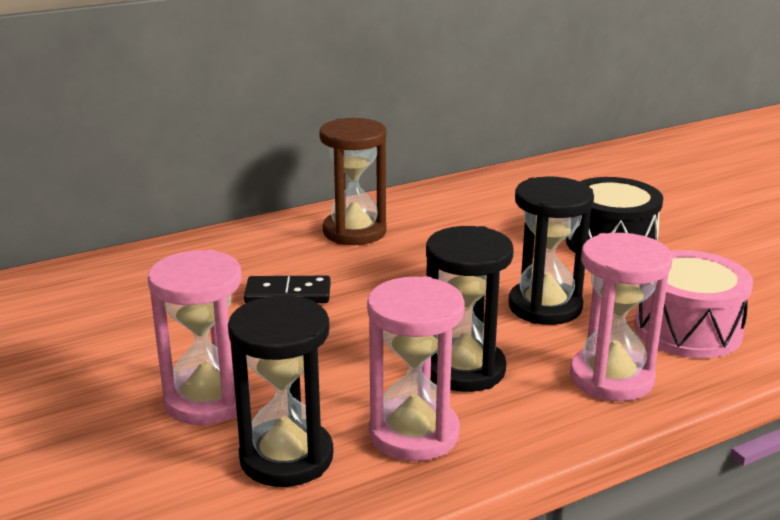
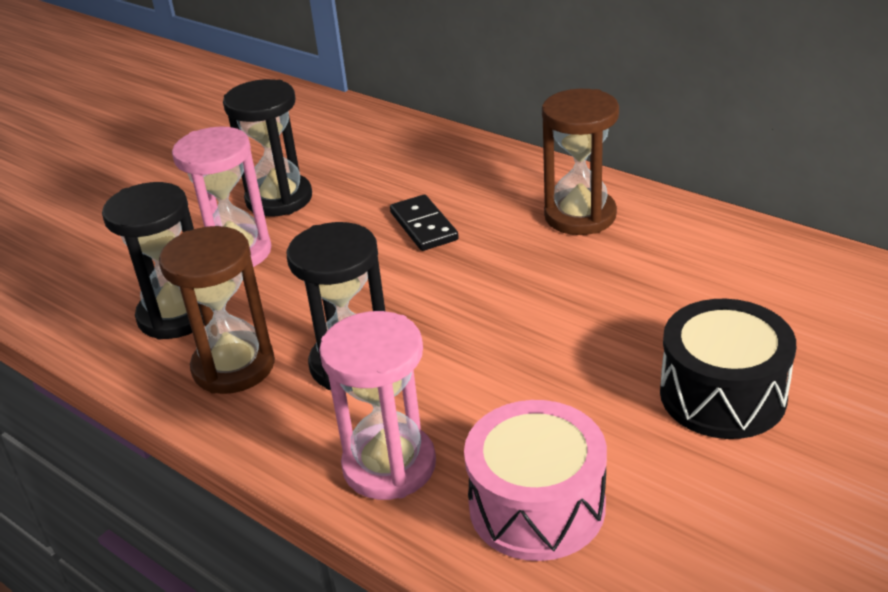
camera: 70 degrees right, 10 degrees up
pink hourglass [367,276,465,461] -> brown hourglass [159,226,275,394]
black hourglass [508,176,594,325] -> black hourglass moved to [223,79,312,217]

